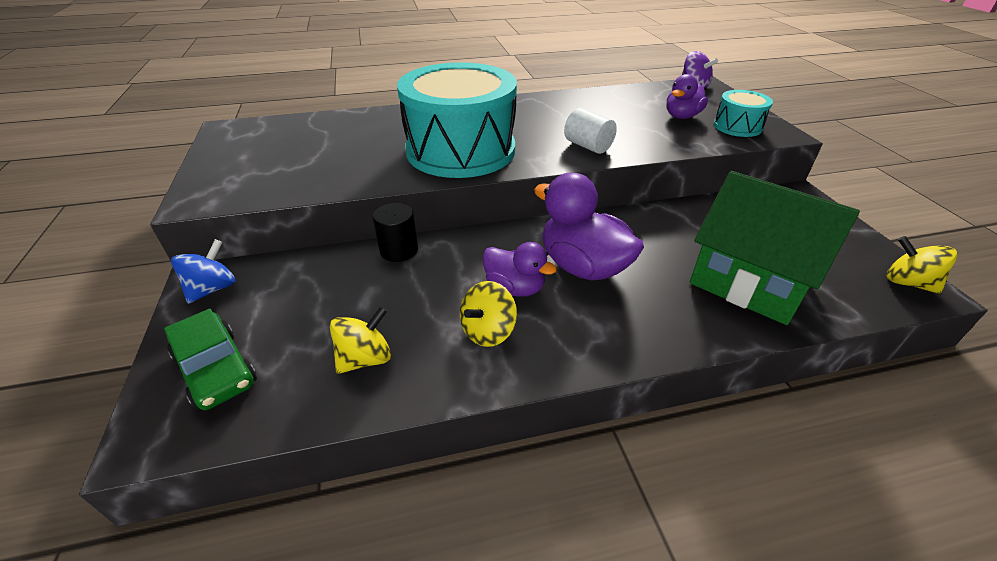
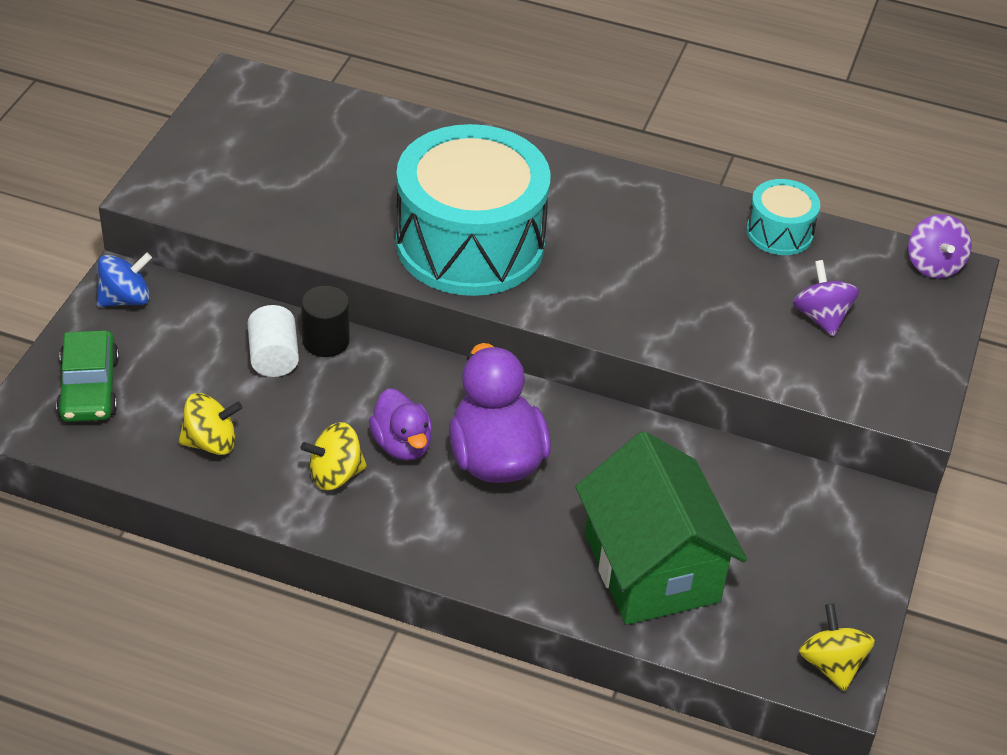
camera: 30 degrees right, 5 degrees up
white cylinder [564,108,617,154] -> white cylinder moved to [247,305,299,377]
purple duck [666,74,708,119] -> purple spinning top [793,260,859,337]
turquoise drum [714,90,773,137] -> turquoise drum moved to [746,179,820,255]

